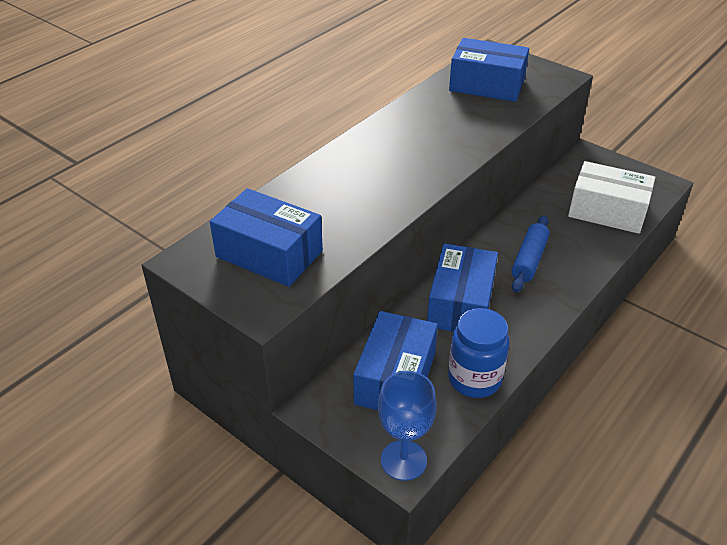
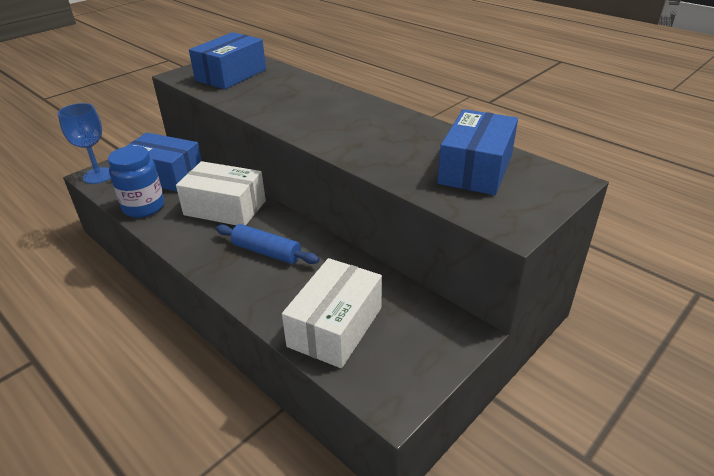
camera: 95 degrees right, 5 degrees down
blue box [427,244,498,332] -> white box [176,161,266,225]

